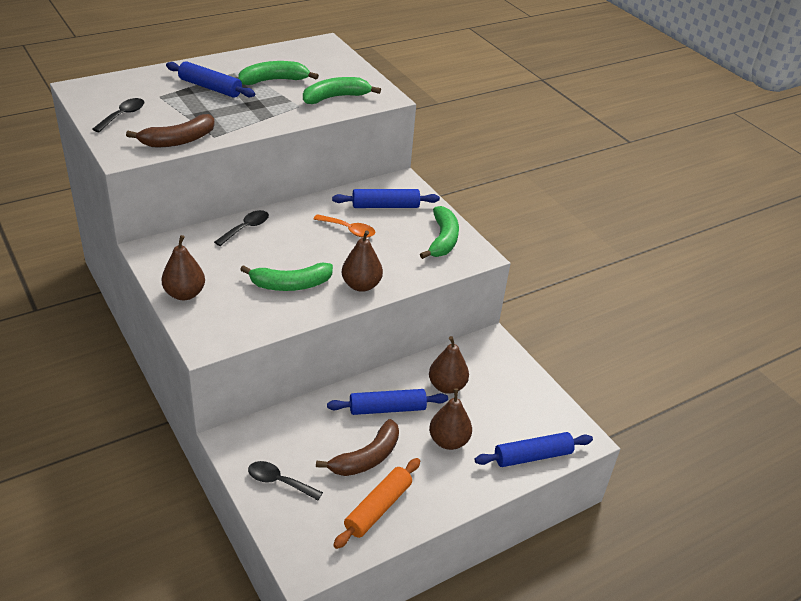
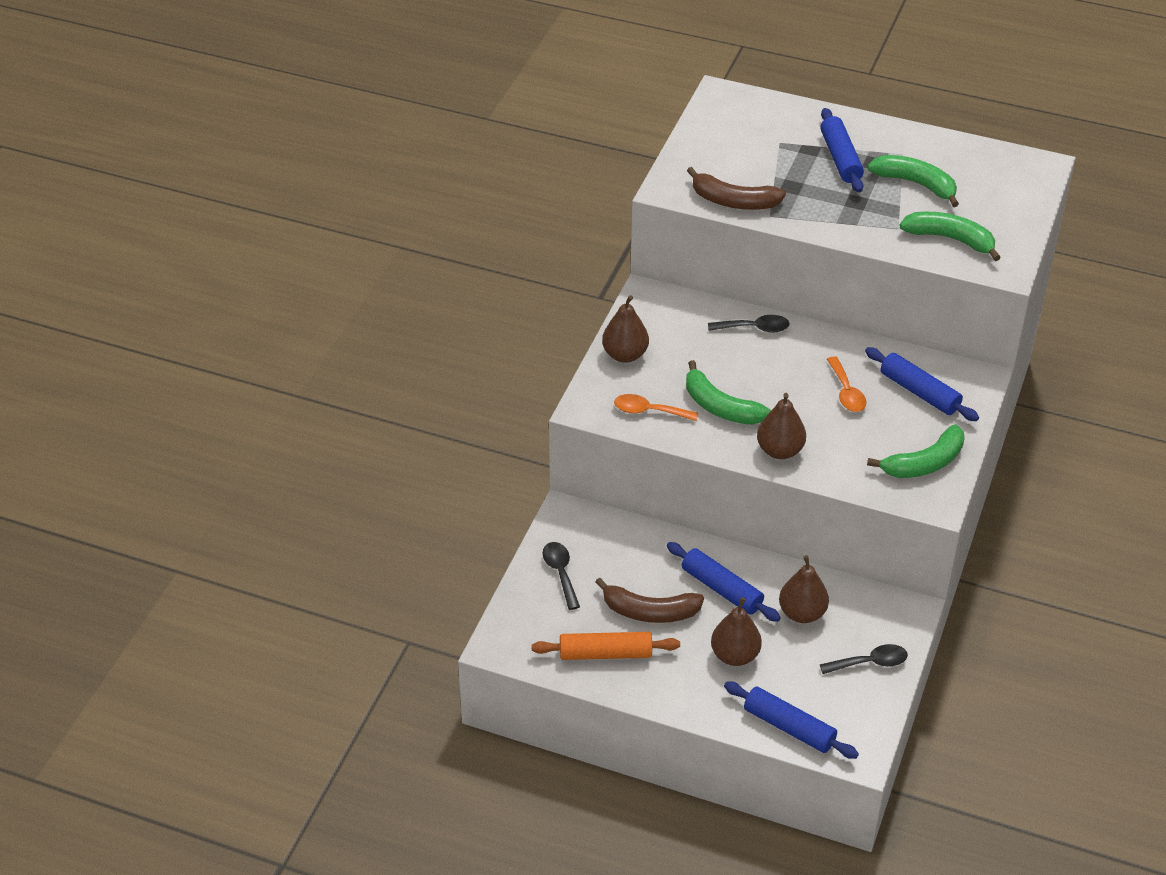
camera: 55 degrees right, 5 degrees up
black spoon [92,98,144,132] -> black spoon moved to [820,644,908,674]
none -> orange spoon [614,394,698,421]

